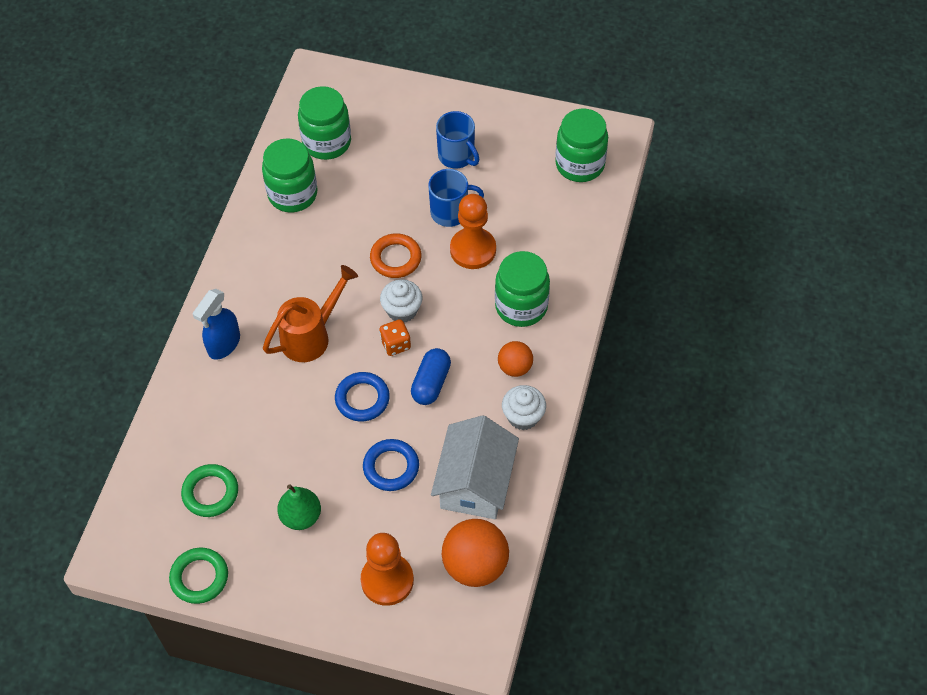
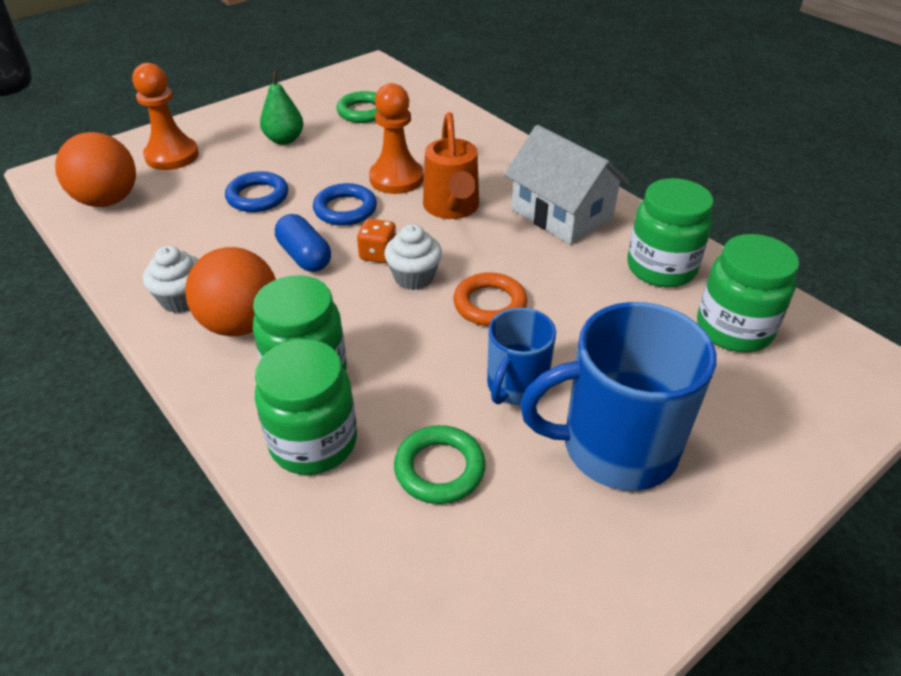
camera: 125 degrees right, 15 degrees down
green ring [169,548,228,604] -> green ring moved to [394,425,486,504]
blue spray bottle [193,289,240,360] -> none
white house [431,415,519,519] -> white house moved to [504,125,629,244]
blue mug [436,111,480,169] -> blue mug [520,302,716,491], size x1.74
orange pawn [450,194,496,269] -> orange pawn moved to [369,83,424,194]
orange ball [498,341,533,377] -> orange ball [185,247,276,336], size x1.74
green jar [555,109,608,182] -> green jar moved to [255,339,357,475]

